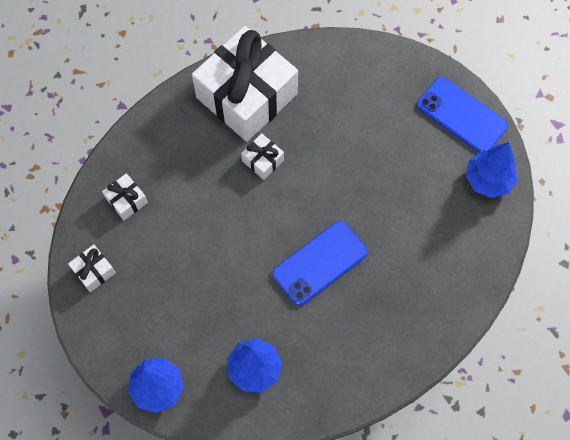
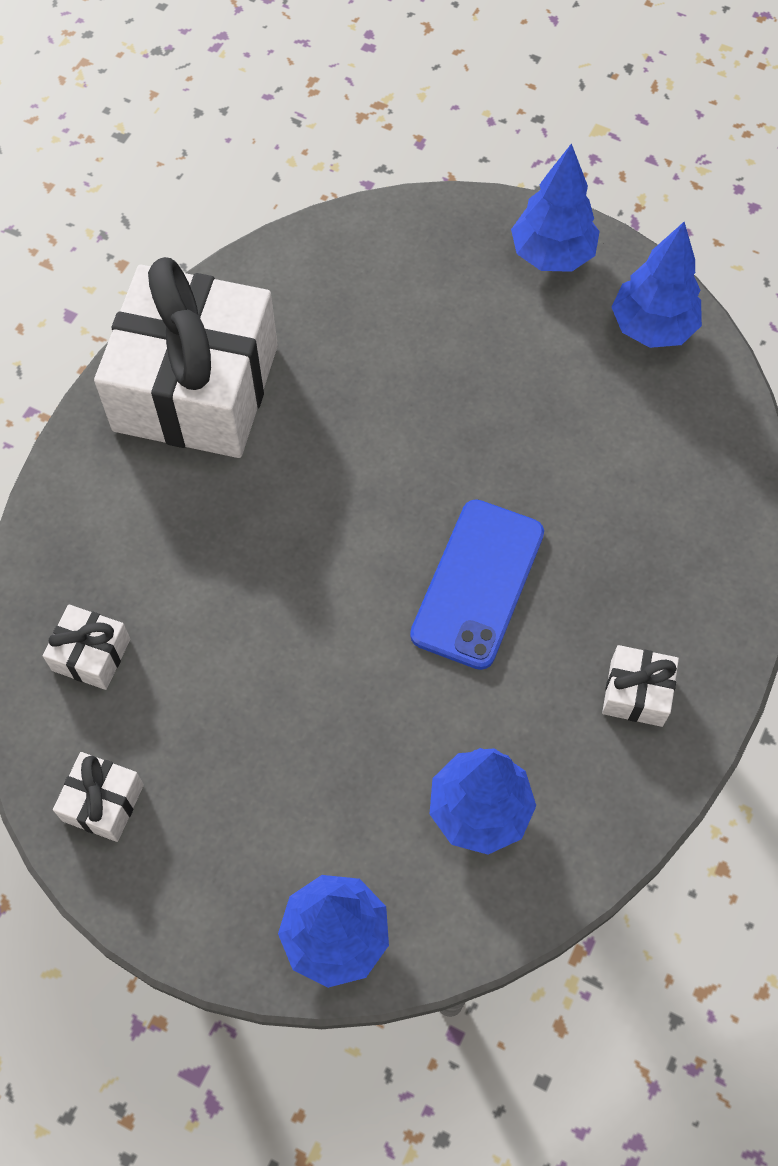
camera: 30 degrees left, 5 degrees down
white gift [241,133,284,180] -> white gift moved to [602,645,679,727]
blue phone [417,77,508,153] -> blue tree [511,143,600,272]

